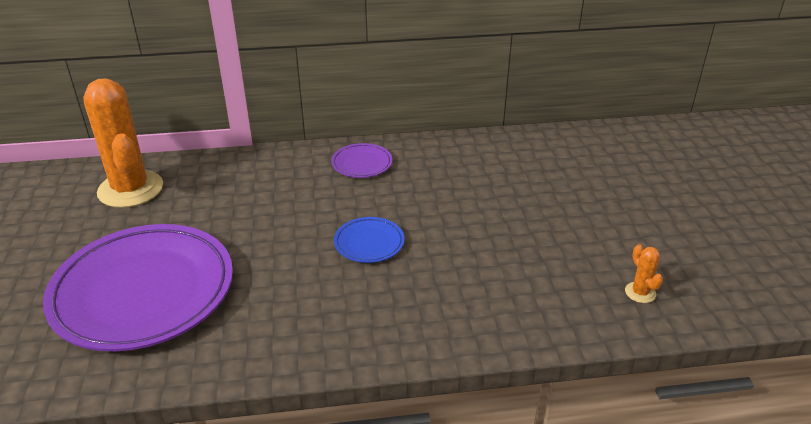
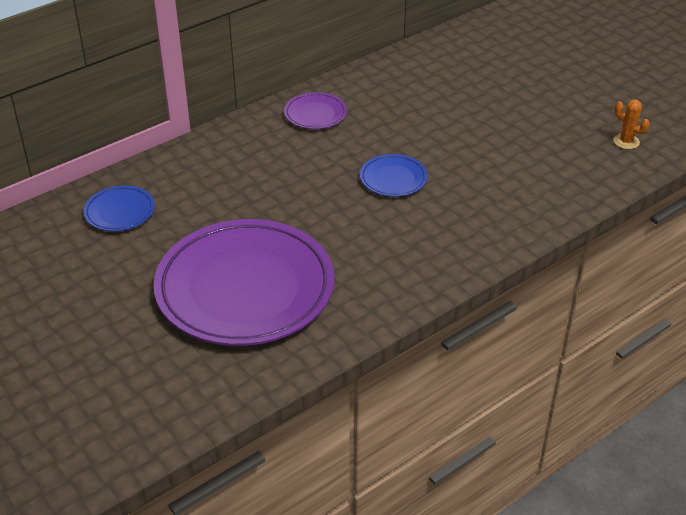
camera: 30 degrees left, 5 degrees up
orange cactus [83,78,163,208] -> blue plate [84,185,155,232]

